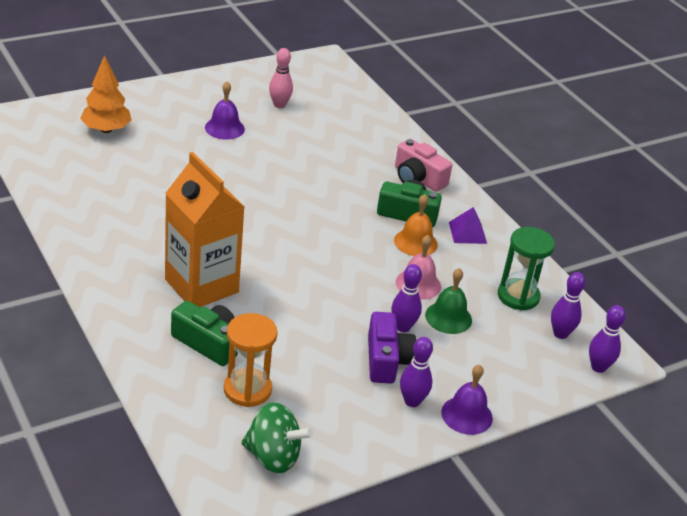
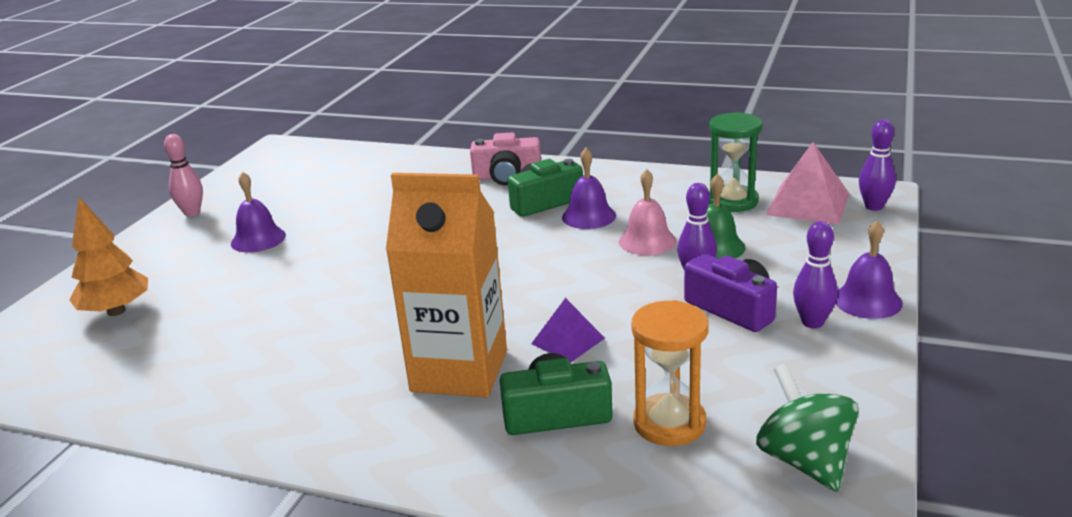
camera: 35 degrees left, 10 degrees down
green spinning top [241,402,313,473] -> green spinning top turned 90 degrees counterclockwise [756,364,858,492]
pink bowling pin [269,48,293,108] -> pink bowling pin moved to [164,134,203,216]
orange bell [394,194,438,256] -> purple bell [562,148,616,229]
purple pyramid [449,207,487,244] -> purple pyramid moved to [531,298,605,363]
purple bowling pin [551,272,585,339] -> pink pyramid [766,142,850,224]

